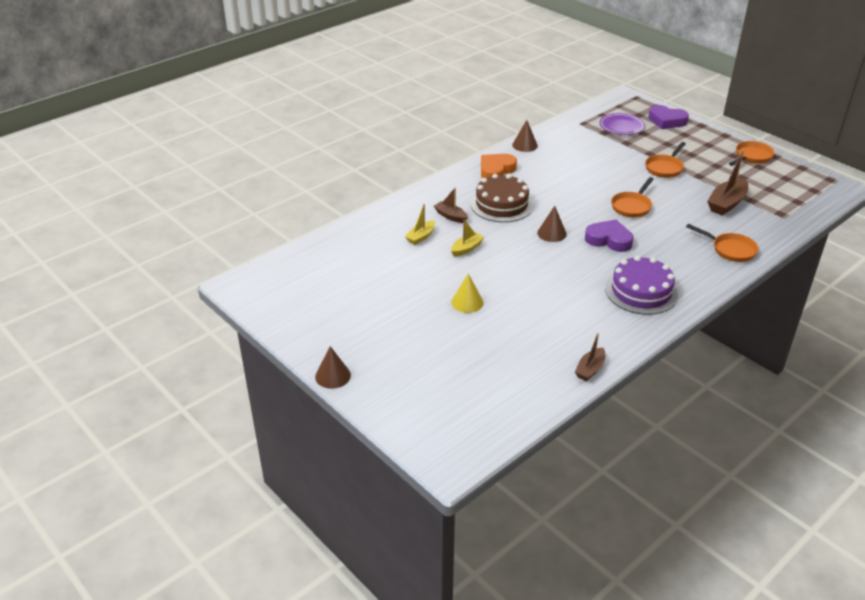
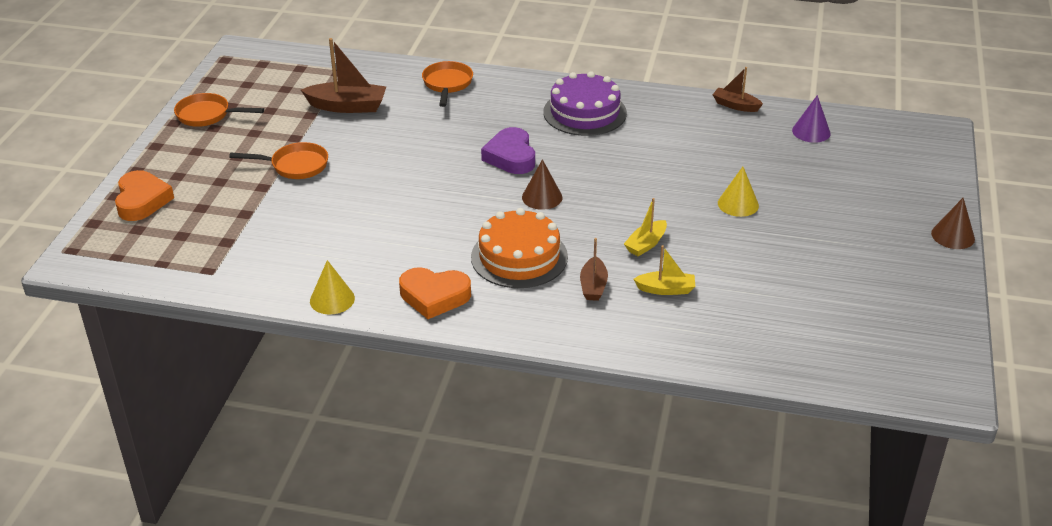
camera: 125 degrees left, 0 degrees up
yellow boat [451,219,484,256] -> yellow boat turned 60 degrees counterclockwise [624,198,667,256]
brown cake [470,174,533,222] -> orange cake [471,208,568,288]
brown cone [512,120,538,152] -> yellow cone [310,260,355,315]
brown boat [575,333,605,381] -> brown boat turned 150 degrees counterclockwise [713,67,763,112]
purple plate [600,113,645,135] -> none
orange pan [611,177,654,217] -> none
purple heart [648,105,689,129] -> orange heart [115,170,174,221]
none -> purple cone [792,95,831,143]

